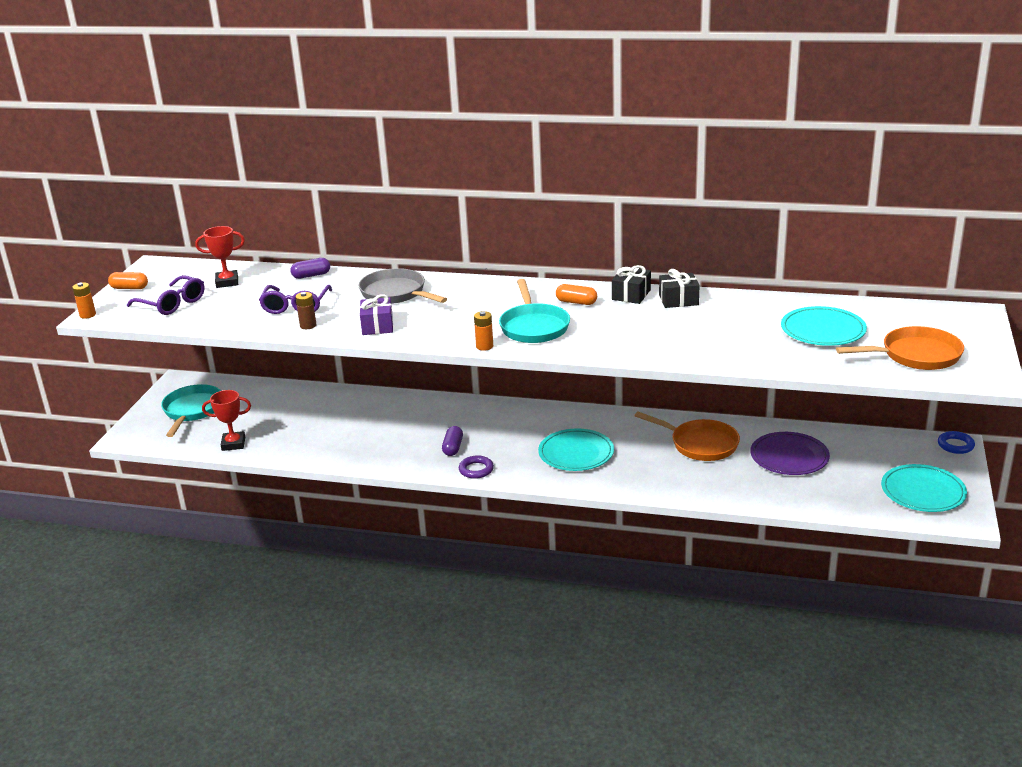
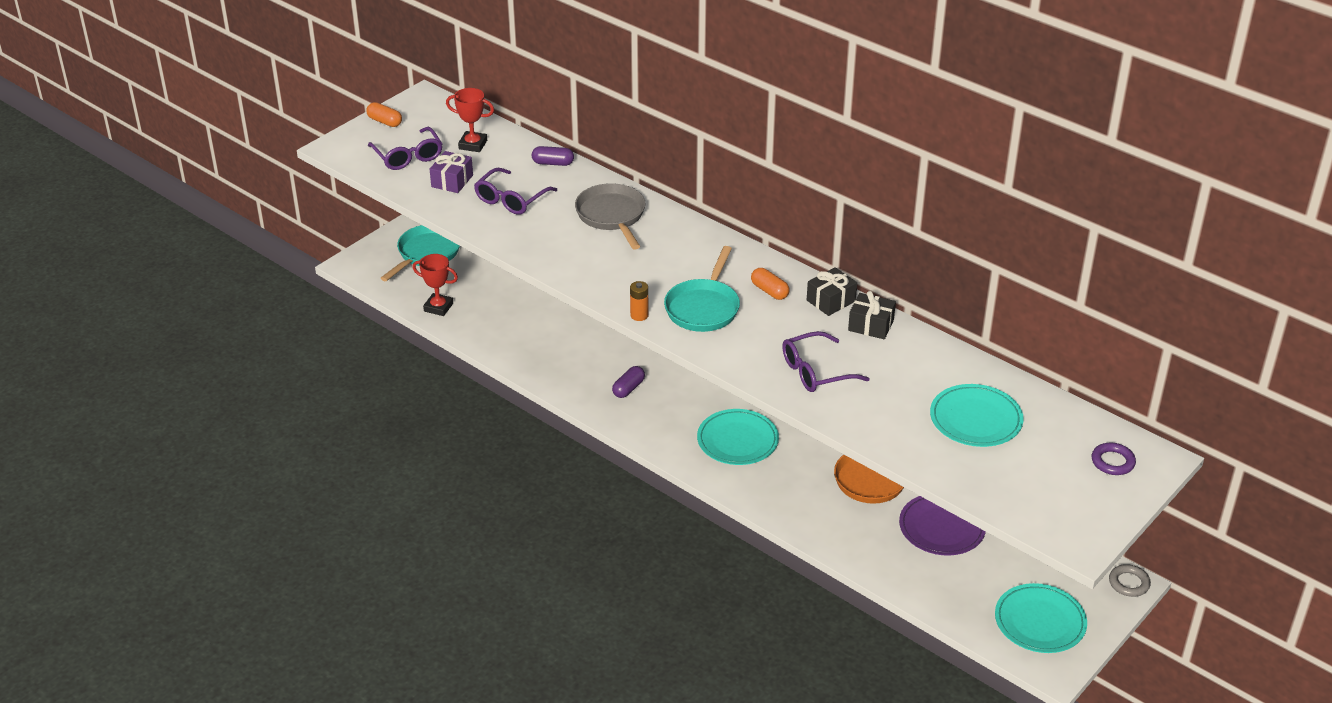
camera: 25 degrees right, 10 degrees up
orange battery [72,283,96,319] -> none
brown battery [295,292,317,329] -> none
purple gift [360,294,393,335] -> purple gift moved to [430,151,473,193]
purple ring [459,455,494,479] -> purple ring moved to [1092,443,1136,475]
orange pan [836,326,964,370] -> none
blue ring [938,431,975,454] -> grey ring [1109,564,1151,597]
none -> purple glasses [782,331,870,392]

